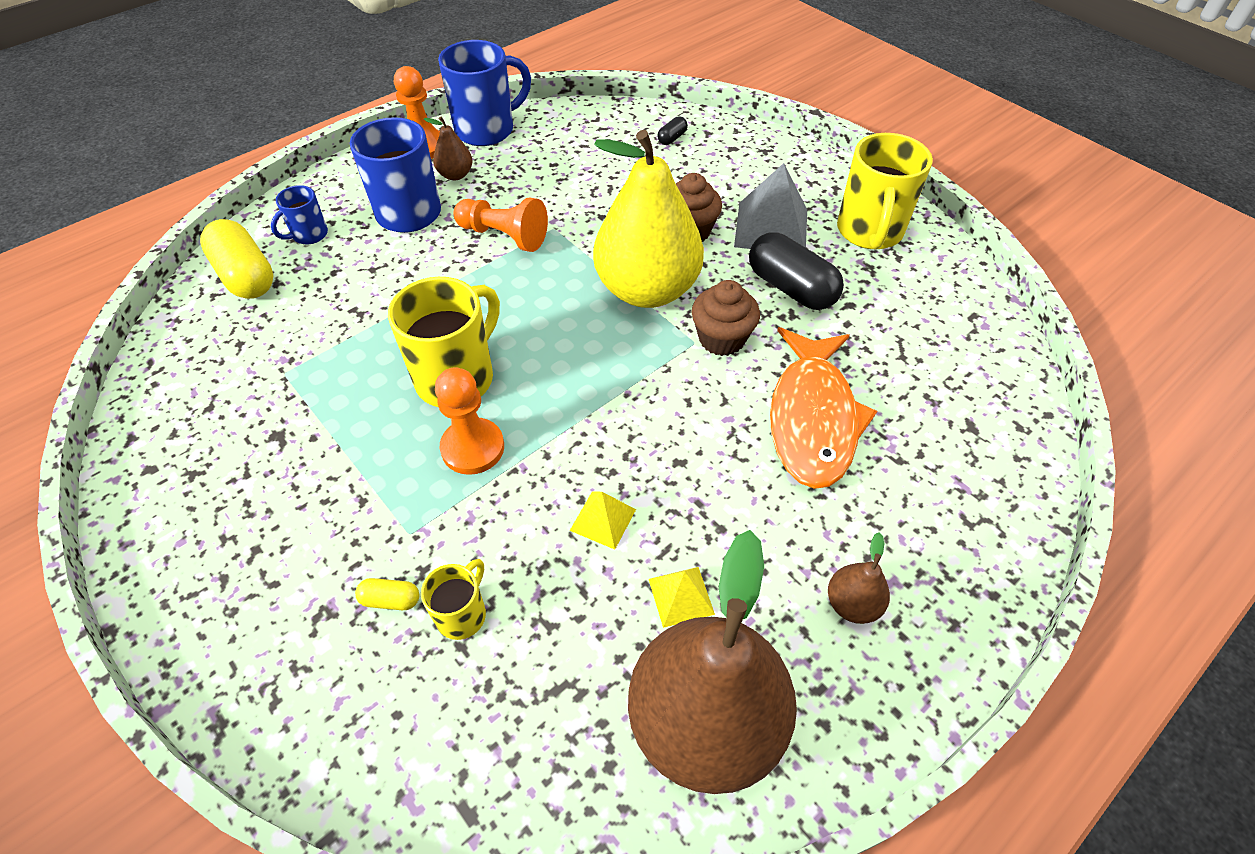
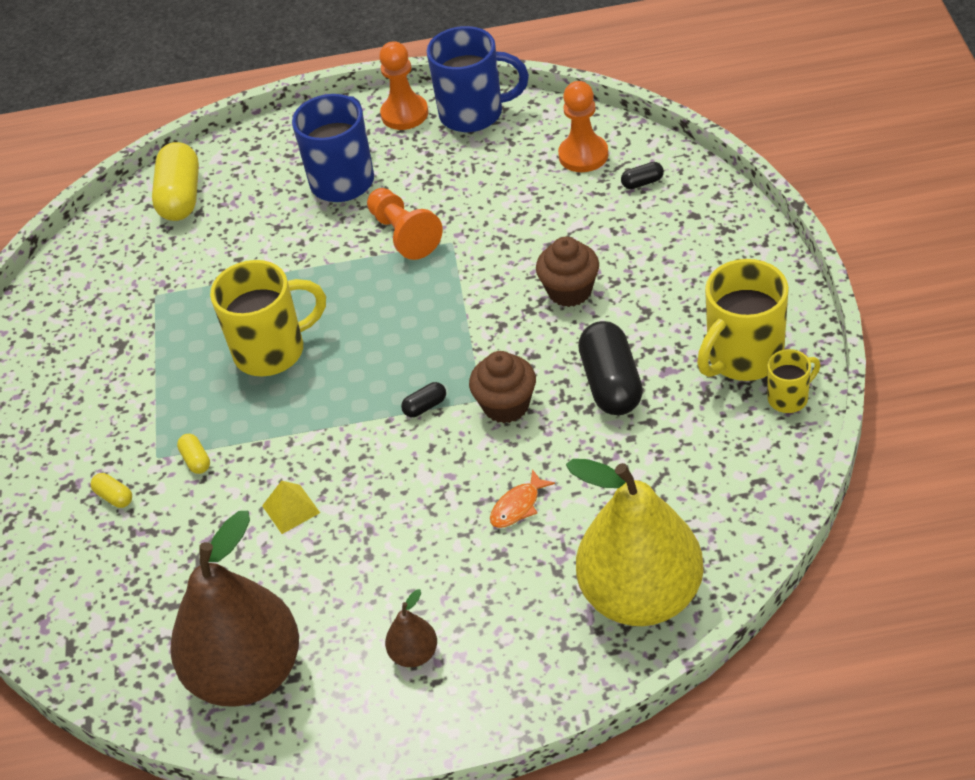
camera: 40 degrees right, 5 degrees down
blue mug [271,185,328,244] -> none
yellow mug [421,559,486,640] -> yellow mug moved to [767,349,820,413]
brown pear [424,116,472,180] -> none
orange pawn [435,367,504,475] -> orange pawn moved to [558,81,608,172]
yellow pear [593,130,704,308] -> yellow pear moved to [566,459,704,626]
yellow pyramid [649,567,715,628] -> none
grey pyramid [734,163,807,249] -> none
orange fish [770,327,877,489] -> orange fish [490,469,555,528], size x0.40
none -> yellow capsule [177,434,210,474]
none -> black capsule [401,382,446,417]

